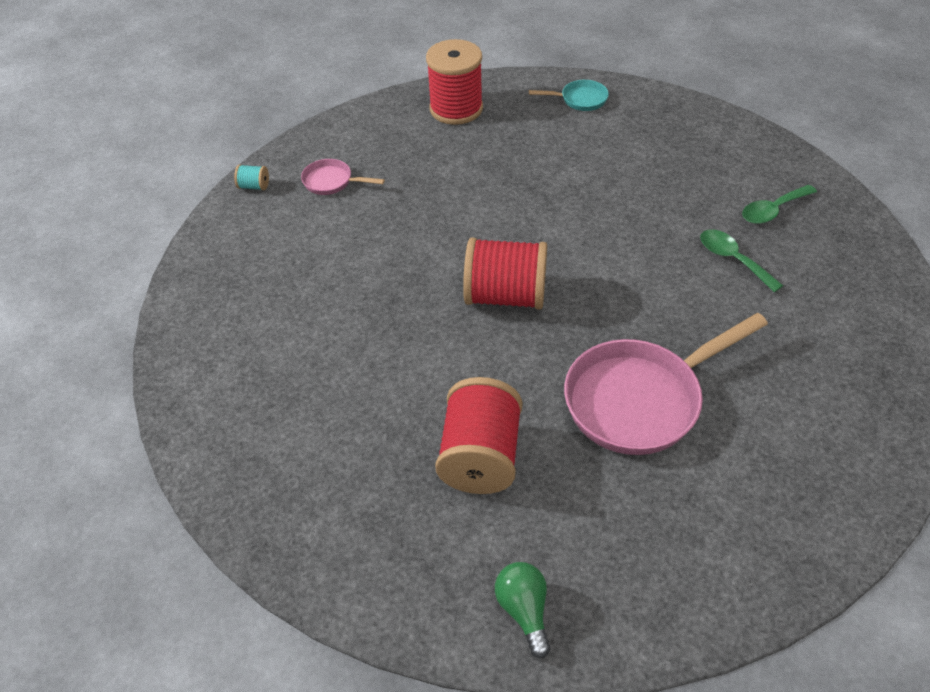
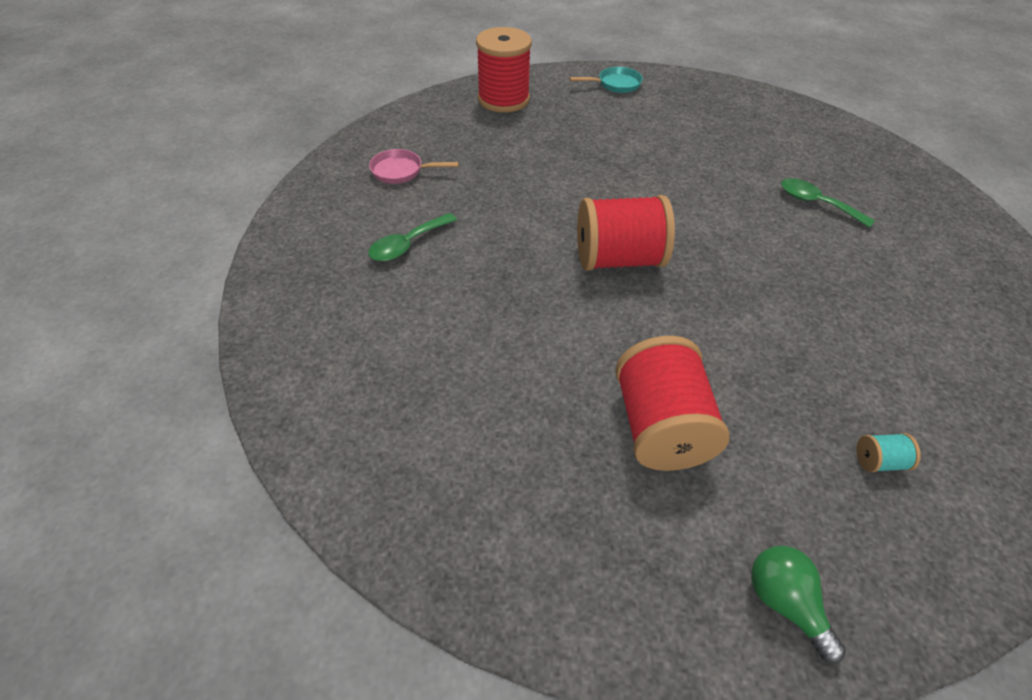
camera: 15 degrees left, 0 degrees up
turquoise spool [234,164,269,190] -> turquoise spool moved to [856,433,921,472]
pink pan [564,313,768,455] -> none
green spoon [742,185,817,224] -> green spoon moved to [368,213,457,262]

